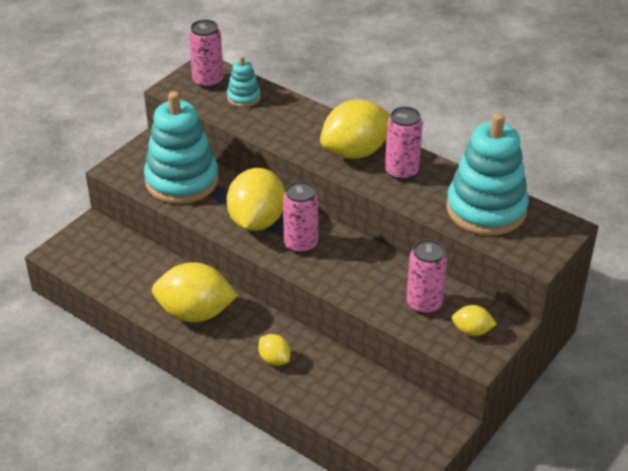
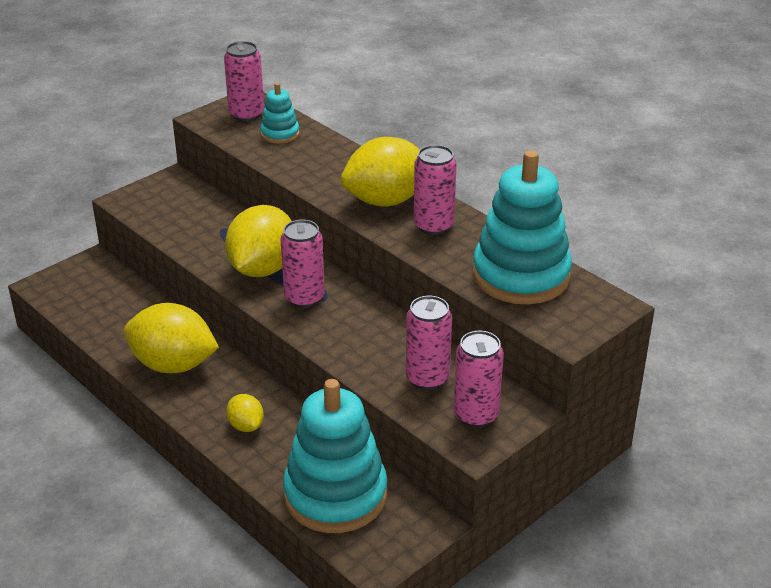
camera: 10 degrees right, 5 degrees down
turquoise stacking toy [144,91,219,204] -> turquoise stacking toy moved to [283,379,387,533]
yellow lemon [452,305,497,336] -> pink can [454,331,504,428]

